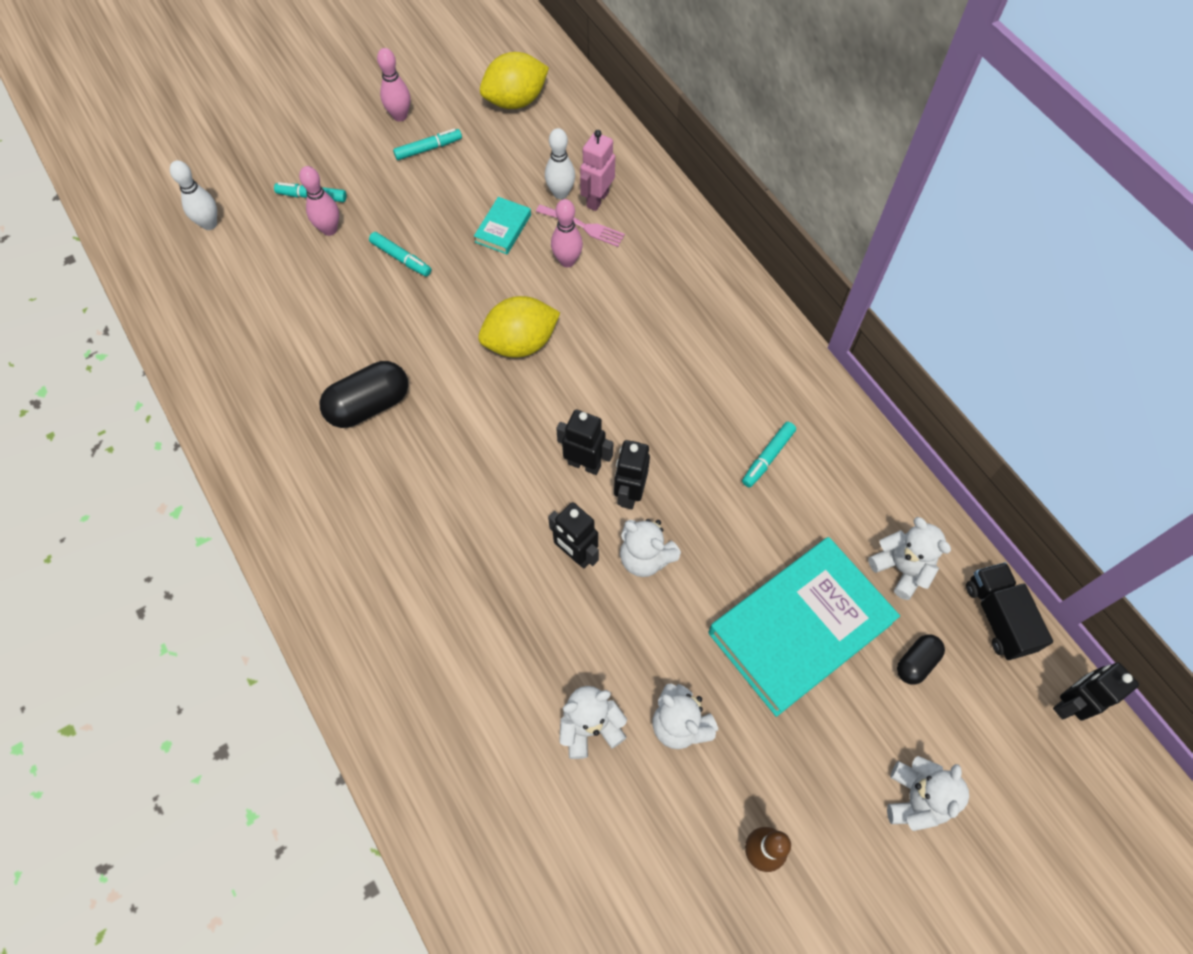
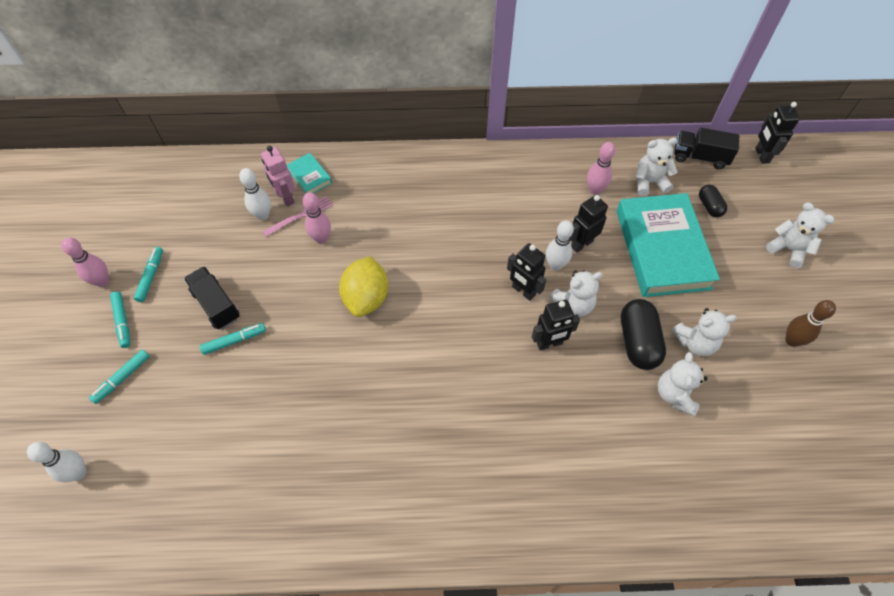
camera: 60 degrees left, 5 degrees down
pink bowling pin [299,166,339,236] -> pink bowling pin moved to [587,142,615,195]
black capsule [320,361,408,428] -> black capsule moved to [621,299,666,370]
turquoise book [474,197,531,254] -> turquoise book moved to [287,153,332,193]
yellow lemon [480,52,549,109] -> none
black robot [556,409,614,475] -> black robot moved to [570,195,608,253]
turquoise marker [742,422,796,487] -> turquoise marker moved to [110,291,130,348]
none -> black truck [184,266,240,329]
none -> white bowling pin [546,220,574,271]

